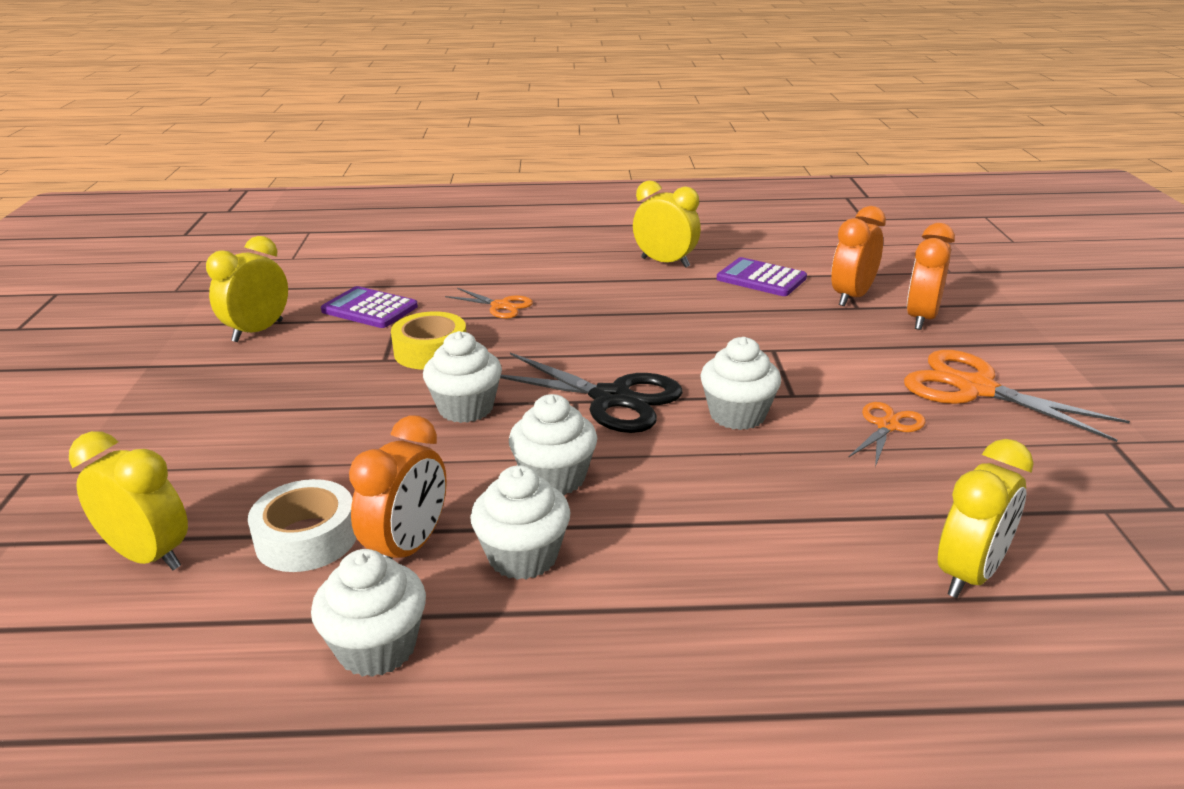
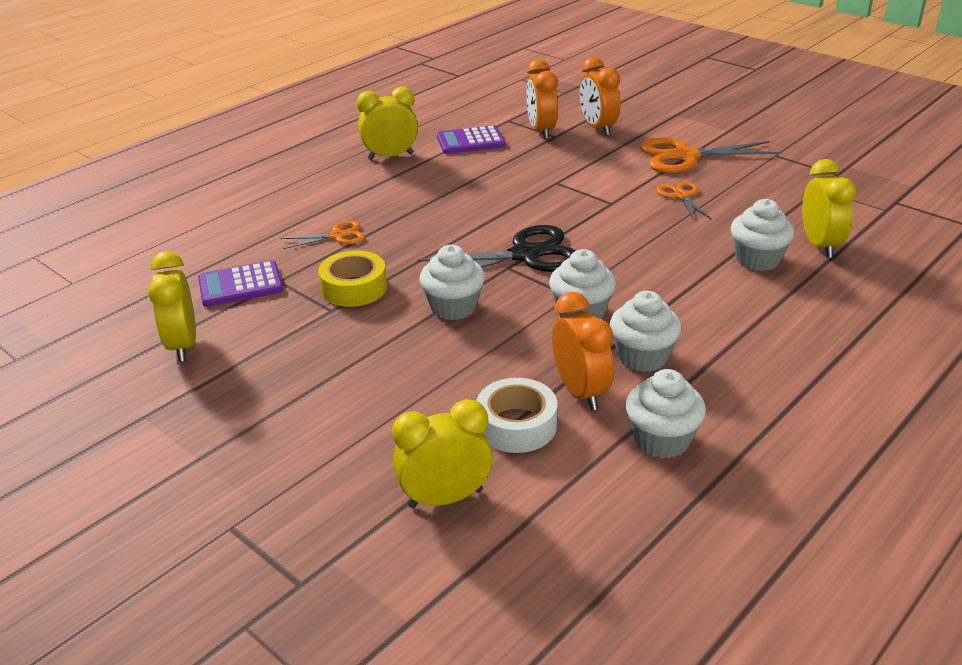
camera: 45 degrees left, 5 degrees up
white cupcake [700,337,781,430] -> white cupcake moved to [731,199,794,271]

